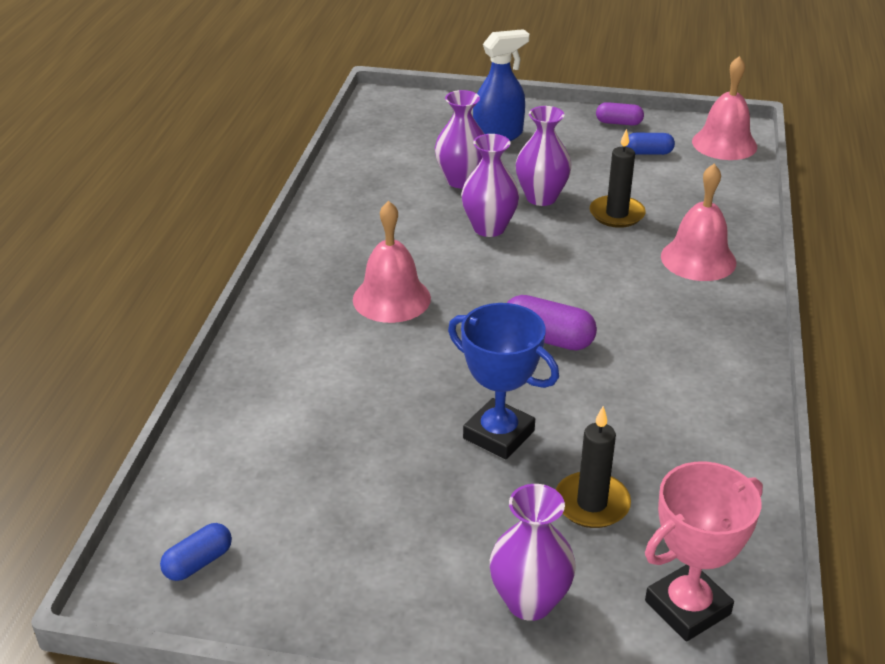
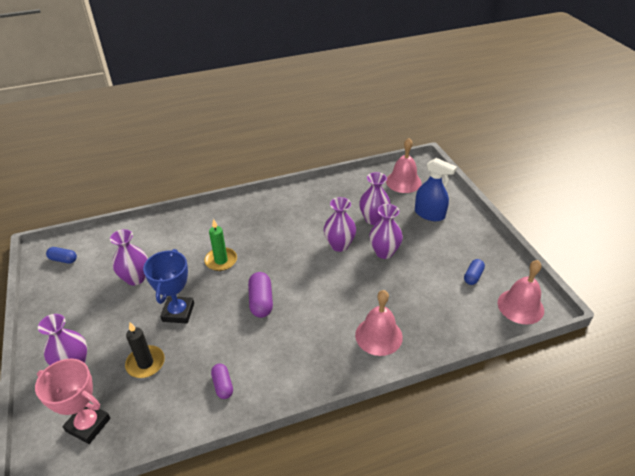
camera: 60 degrees right, 5 degrees up
pink bell [353,201,431,323] -> pink bell moved to [386,138,422,193]
black candle [590,129,646,228] -> none
purple capsule [596,102,644,126] -> purple capsule moved to [211,364,233,399]
blue capsule [626,133,675,155] -> blue capsule turned 60 degrees clockwise [464,259,485,285]
none -> purple vase [110,229,148,286]
none -> green candle [204,219,237,271]

